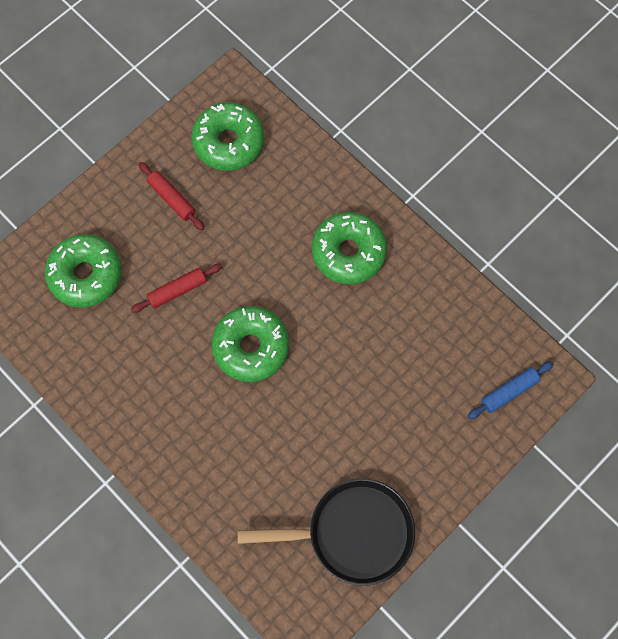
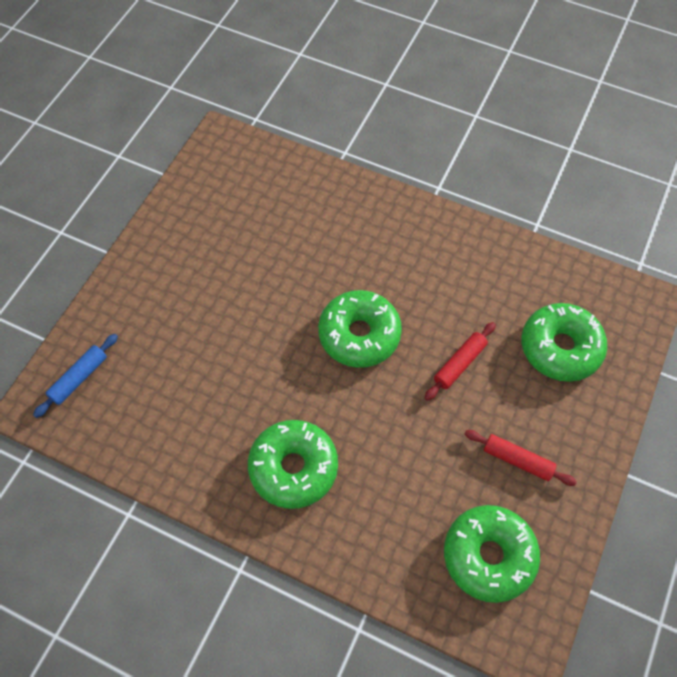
camera: 160 degrees right, 10 degrees down
black pan [237,478,415,586] -> none

